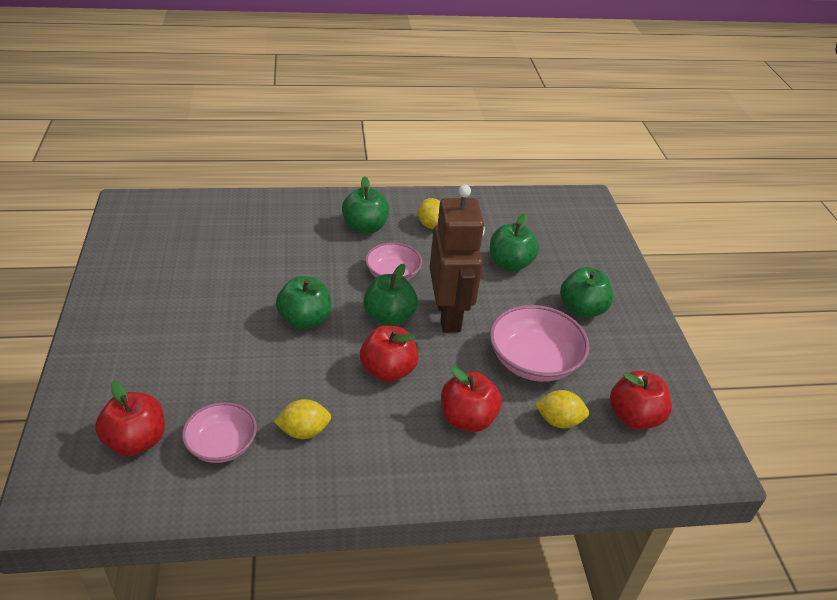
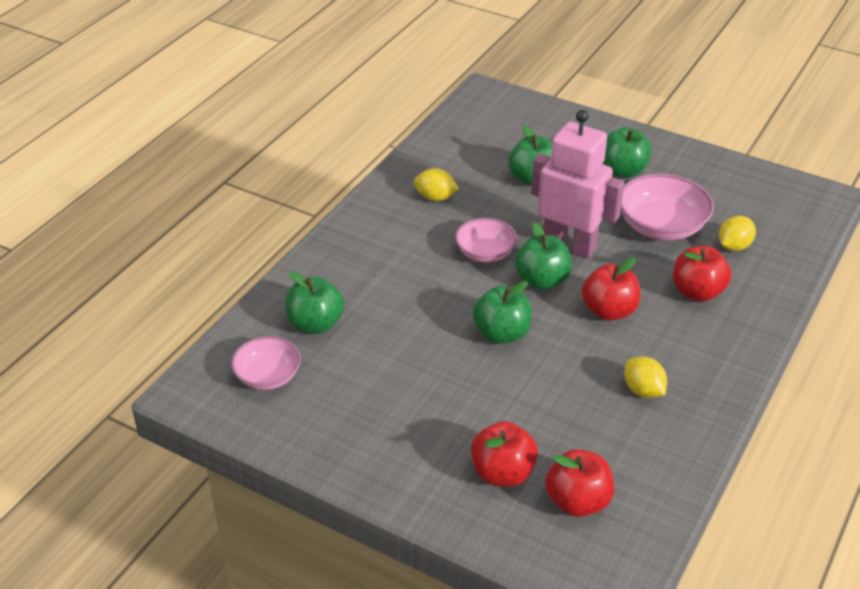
camera: 50 degrees left, 0 degrees up
pink bowl [182,402,257,463] -> pink bowl moved to [231,336,301,390]
yellow lemon [274,399,331,439] -> yellow lemon turned 60 degrees counterclockwise [624,356,667,398]
green apple [342,177,389,234] -> green apple moved to [285,271,344,334]
brown robot [430,184,485,333] -> pink robot [531,110,624,258]
red apple [610,371,672,429] -> red apple moved to [471,421,538,487]

